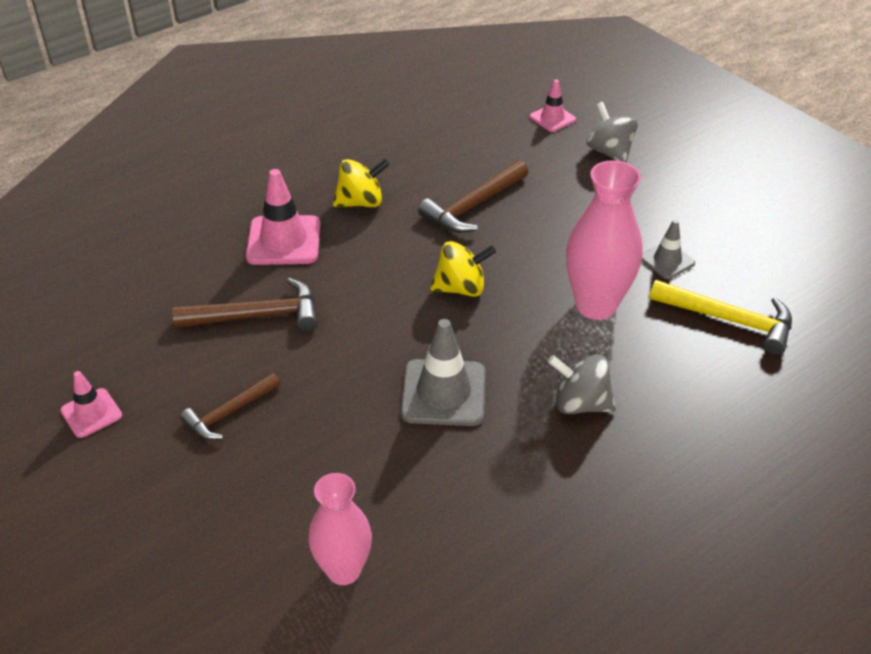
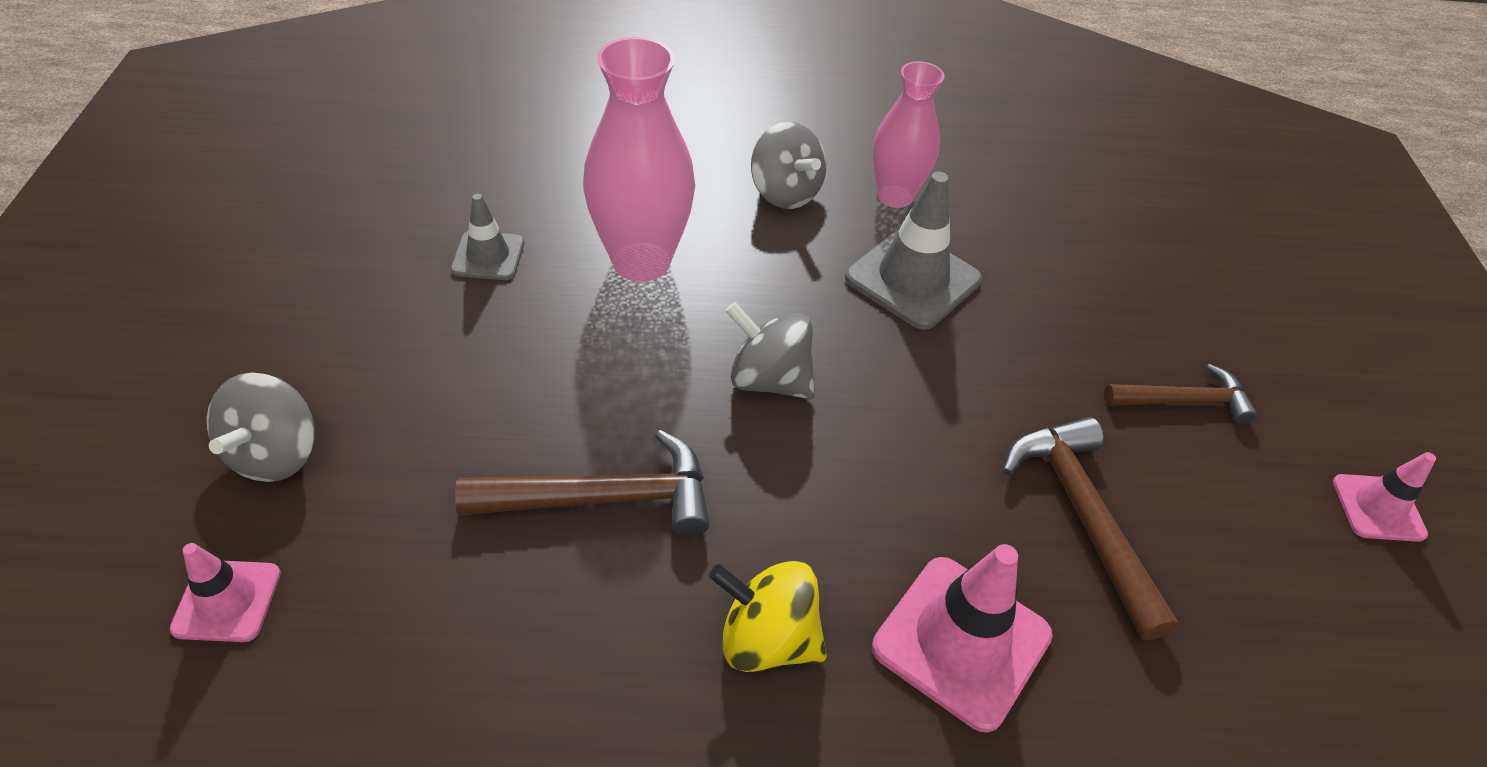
camera: 145 degrees left, 5 degrees up
brown hammer [172,278,318,331] -> brown hammer turned 45 degrees clockwise [1002,417,1179,641]
pink vase [308,473,372,585] -> pink vase moved to [873,61,944,208]
yellow spinning top [430,241,496,297] -> grey spinning top [725,302,815,399]
yellow hammer [649,280,792,355] -> none

